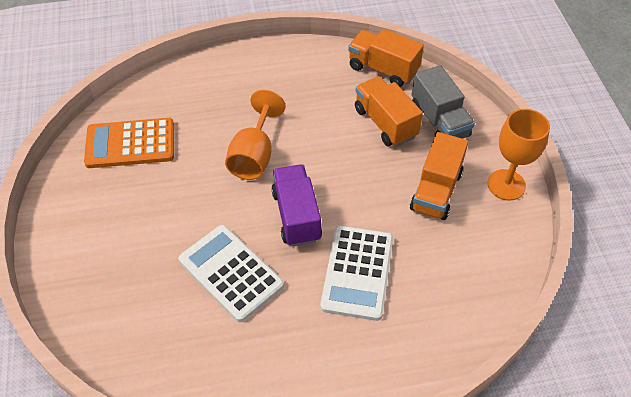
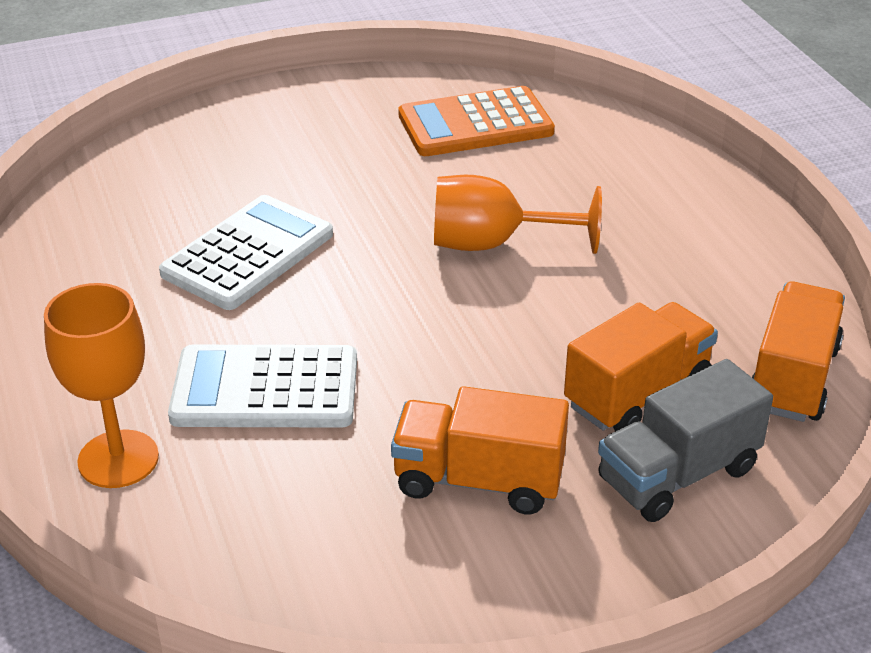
camera: 80 degrees right, 15 degrees down
orange calculator [84,118,174,168] -> orange calculator turned 90 degrees counterclockwise [398,86,555,156]
purple truck [271,164,322,247] -> none
orange goblet [487,109,550,201] -> orange goblet moved to [44,283,159,488]

